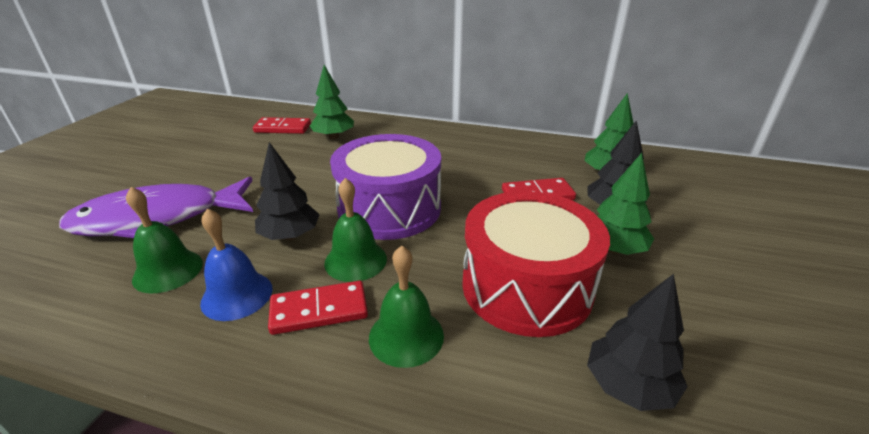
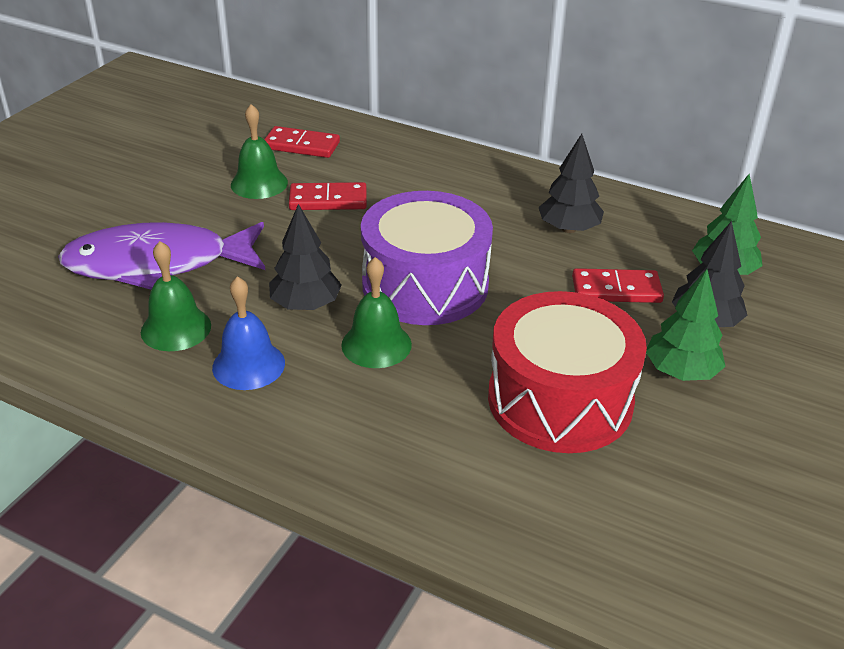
camera: 10 degrees right, 5 degrees up
red domino [268,281,368,335] -> red domino moved to [289,182,367,210]
green tree [310,65,354,139] -> none
green bell [369,246,444,368] -> green bell moved to [231,104,288,199]
black tree [587,274,688,411] -> black tree moved to [539,134,604,233]

